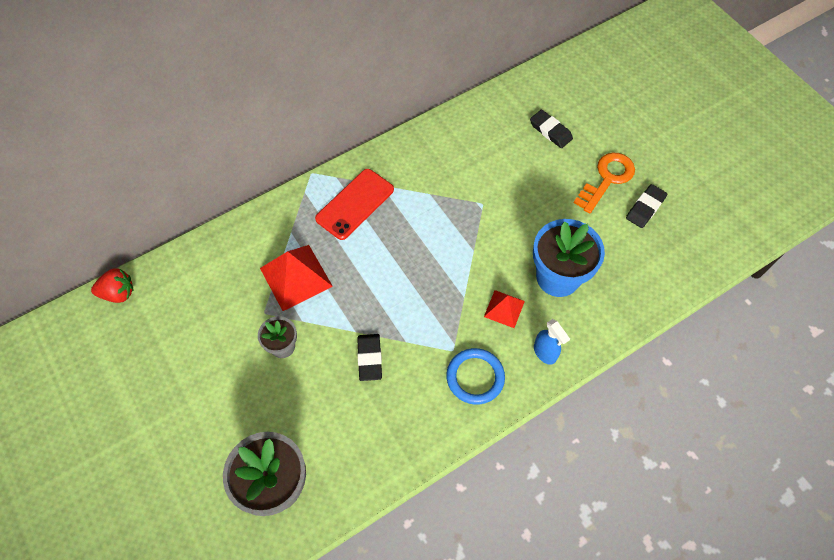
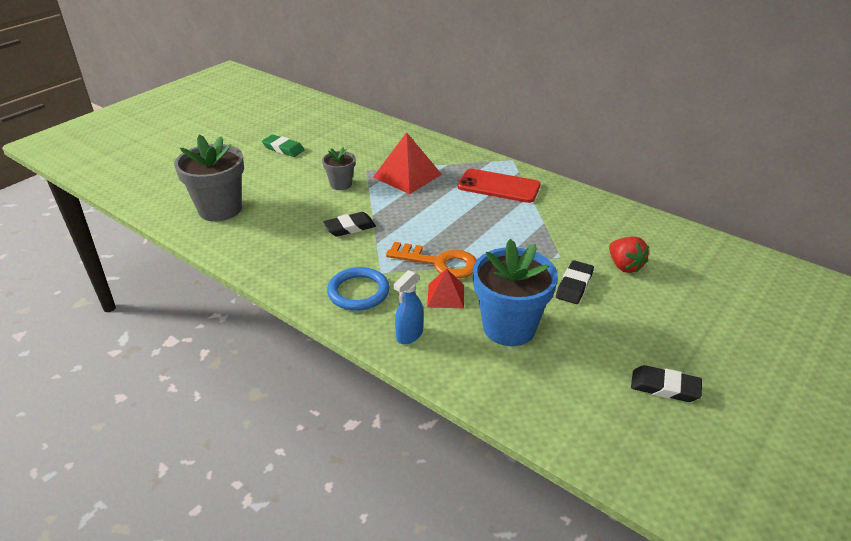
camera: 70 degrees right, 25 degrees down
red strawberry [91,268,134,303] -> red strawberry moved to [609,236,649,273]
black eraser [530,110,573,148] -> black eraser moved to [556,260,594,304]
orange key [573,152,635,214] -> orange key moved to [386,242,476,278]
none -> green eraser [262,135,305,157]

